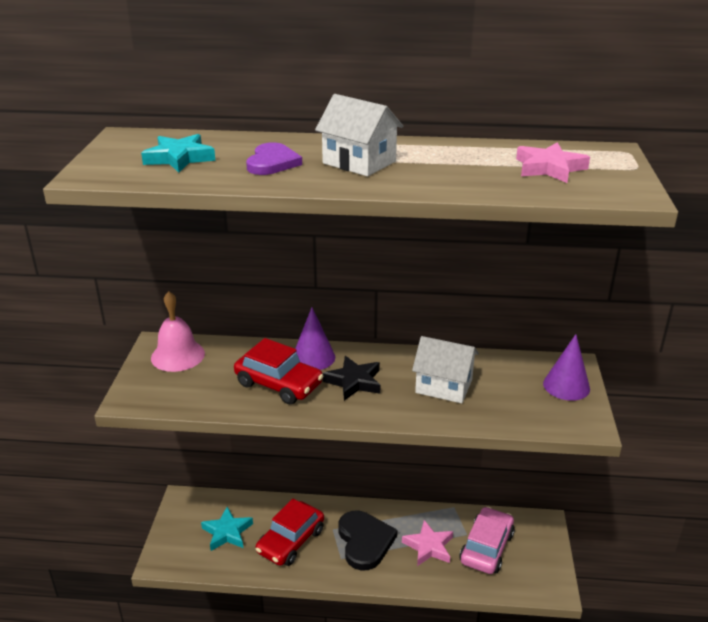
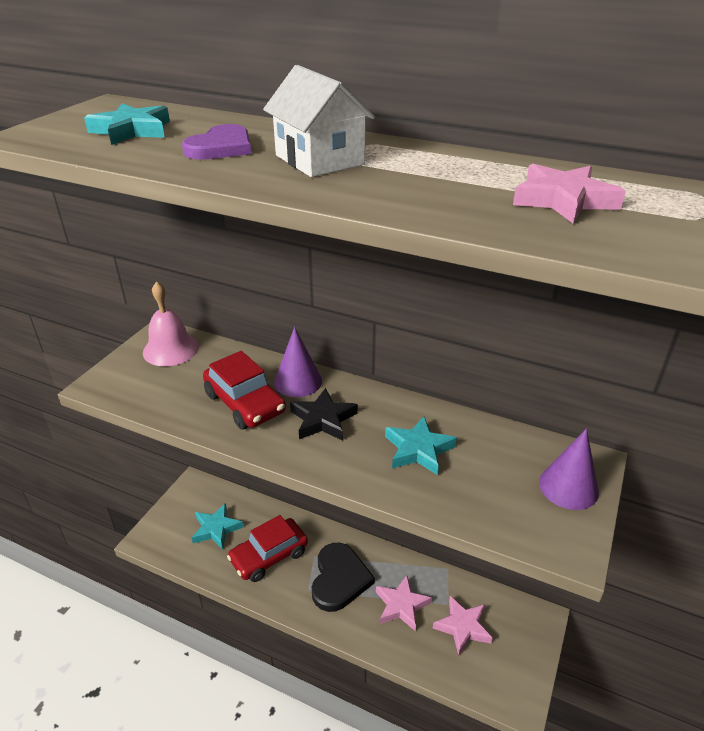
camera: 20 degrees right, 5 degrees up
white house [412,336,479,403] -> turquoise star [385,416,457,475]
pink car [459,507,515,574] -> pink star [433,596,493,656]

